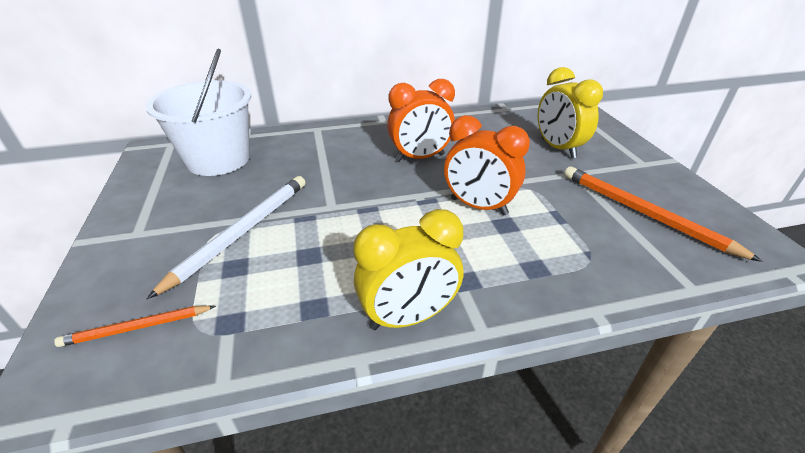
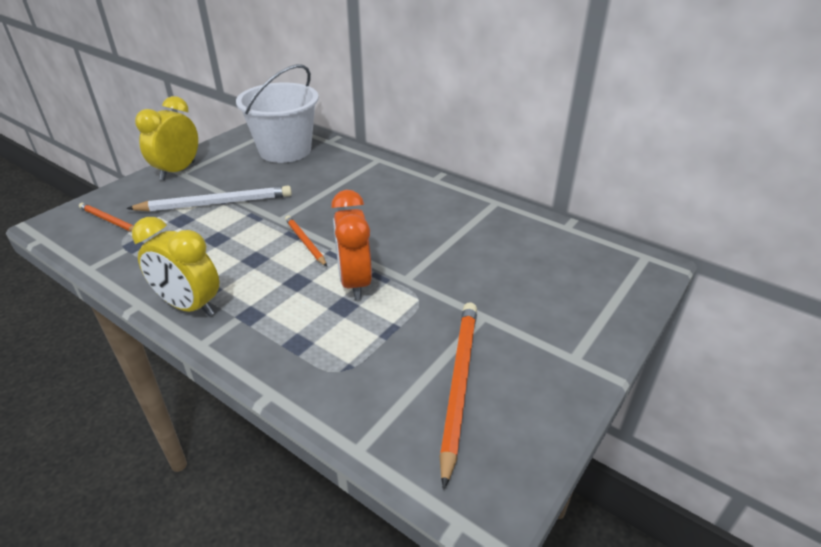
camera: 50 degrees right, 0 degrees up
orange clock [387,79,455,162] -> none
yellow clock [538,67,603,158] -> yellow clock moved to [135,96,198,180]
none -> orange pencil [285,215,327,266]

